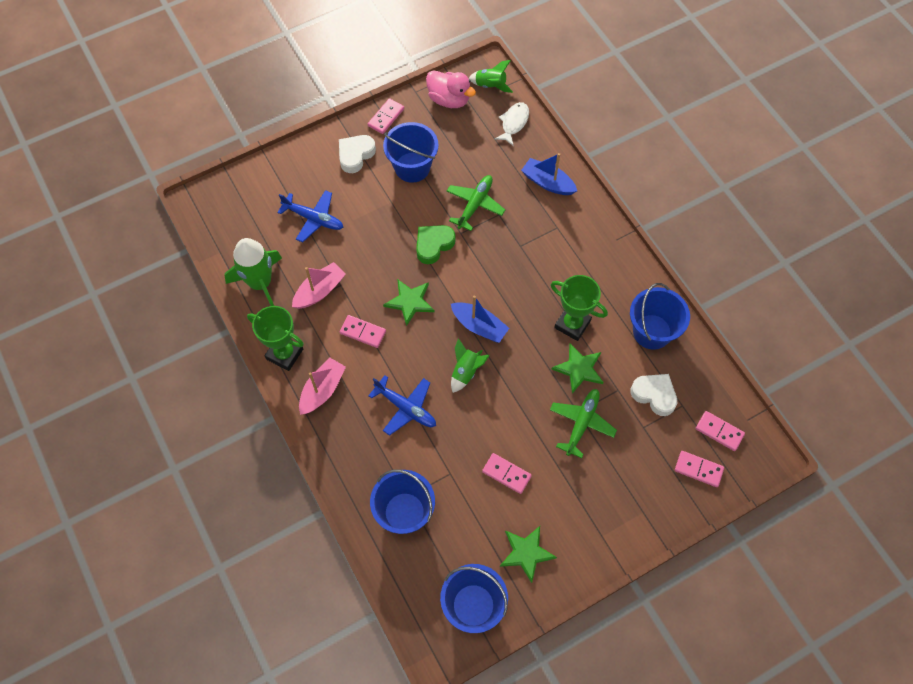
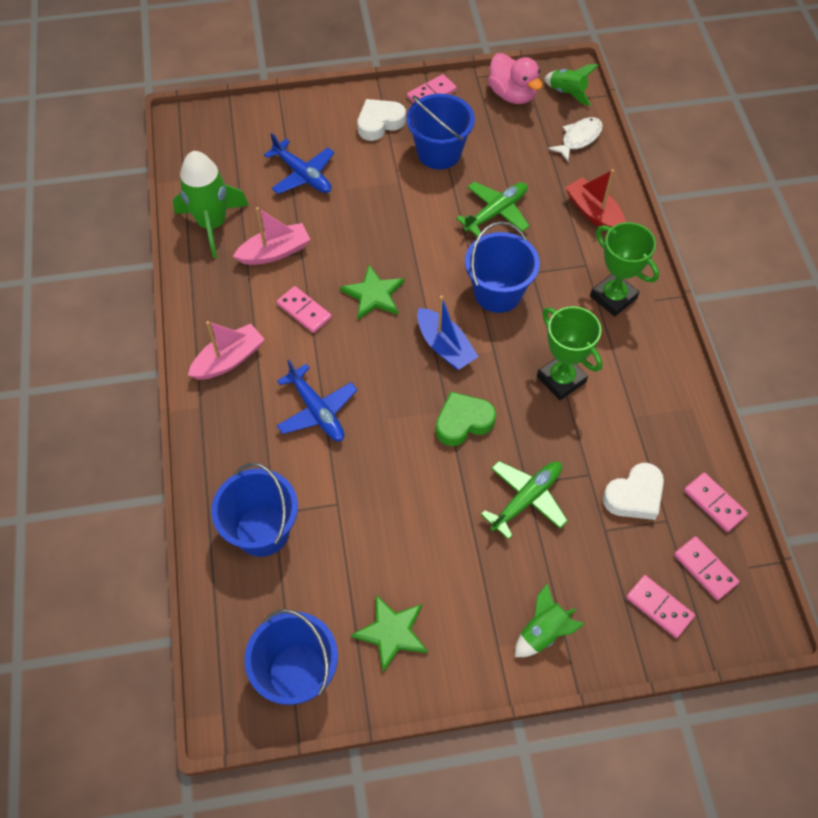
camera: 20 degrees right, 5 degrees down
green trophy [247,306,304,371] -> green trophy moved to [590,222,659,317]
green heart [416,225,455,264] -> green heart moved to [436,392,496,446]
green rocket [451,338,490,393] -> green rocket moved to [515,584,584,657]
pink domino [482,453,532,494] -> pink domino moved to [684,472,748,532]
blue boat [521,153,577,195] -> red boat [565,169,626,227]
green star [552,344,604,394] -> none
blue bucket [630,283,690,350] -> blue bucket moved to [465,221,540,313]
white heart [630,374,677,416] -> white heart turned 90 degrees clockwise [603,463,664,520]

